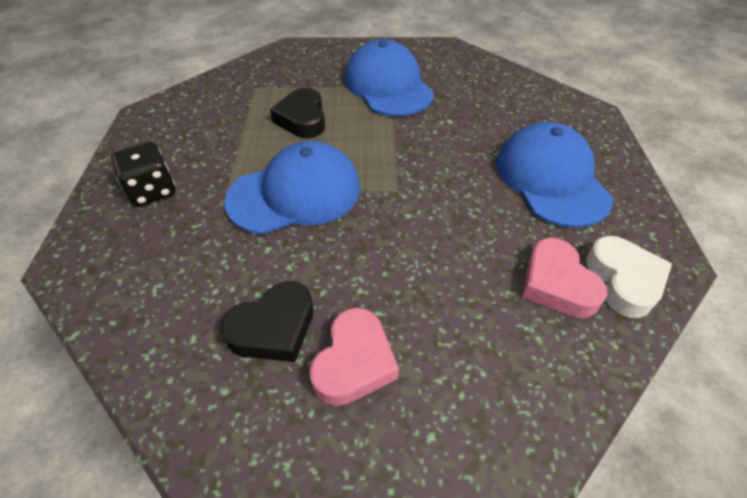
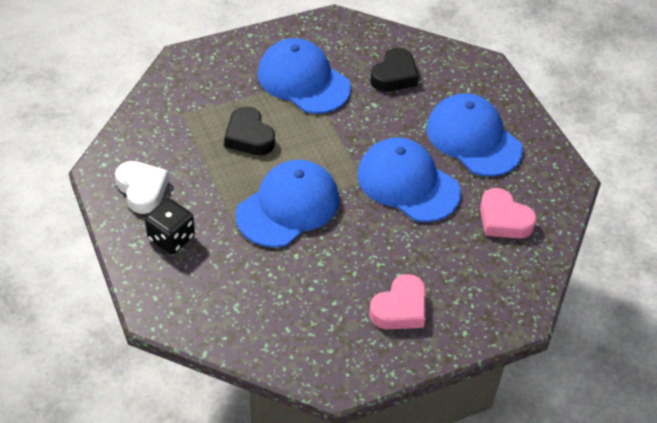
camera: 25 degrees left, 0 degrees up
black heart [220,281,314,362] -> black heart moved to [370,47,419,92]
pink heart [309,308,399,406] -> pink heart turned 45 degrees clockwise [369,274,426,329]
white heart [586,236,672,318] -> white heart moved to [115,161,169,214]
none -> blue cap [357,137,461,222]

